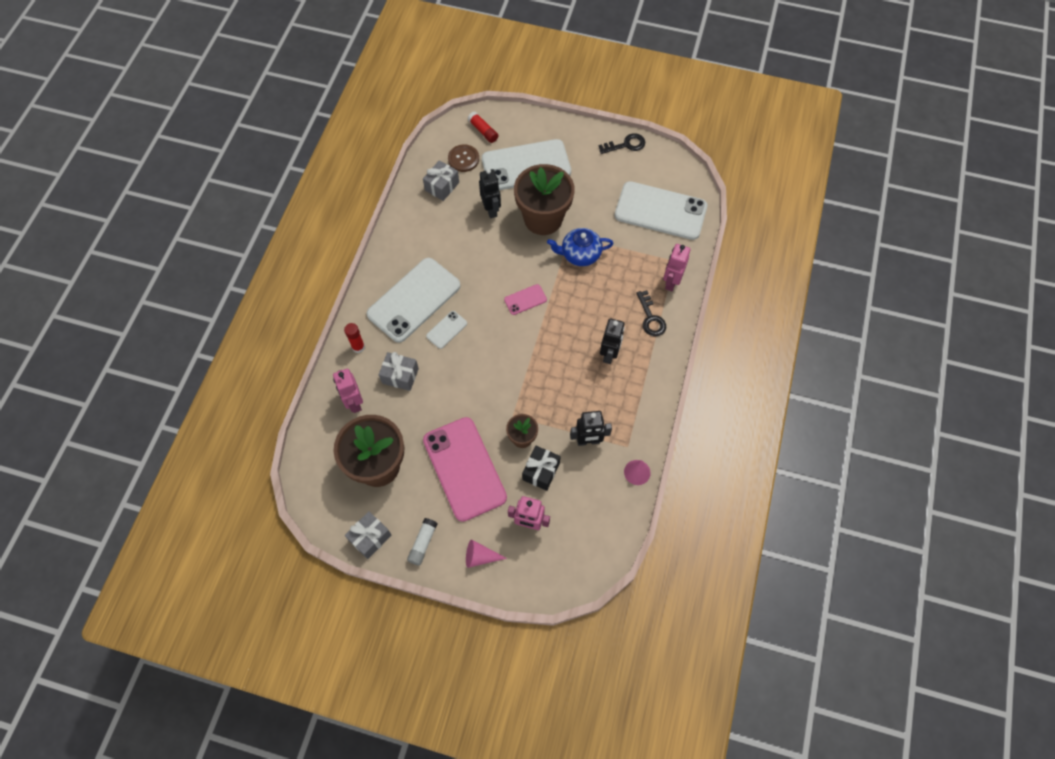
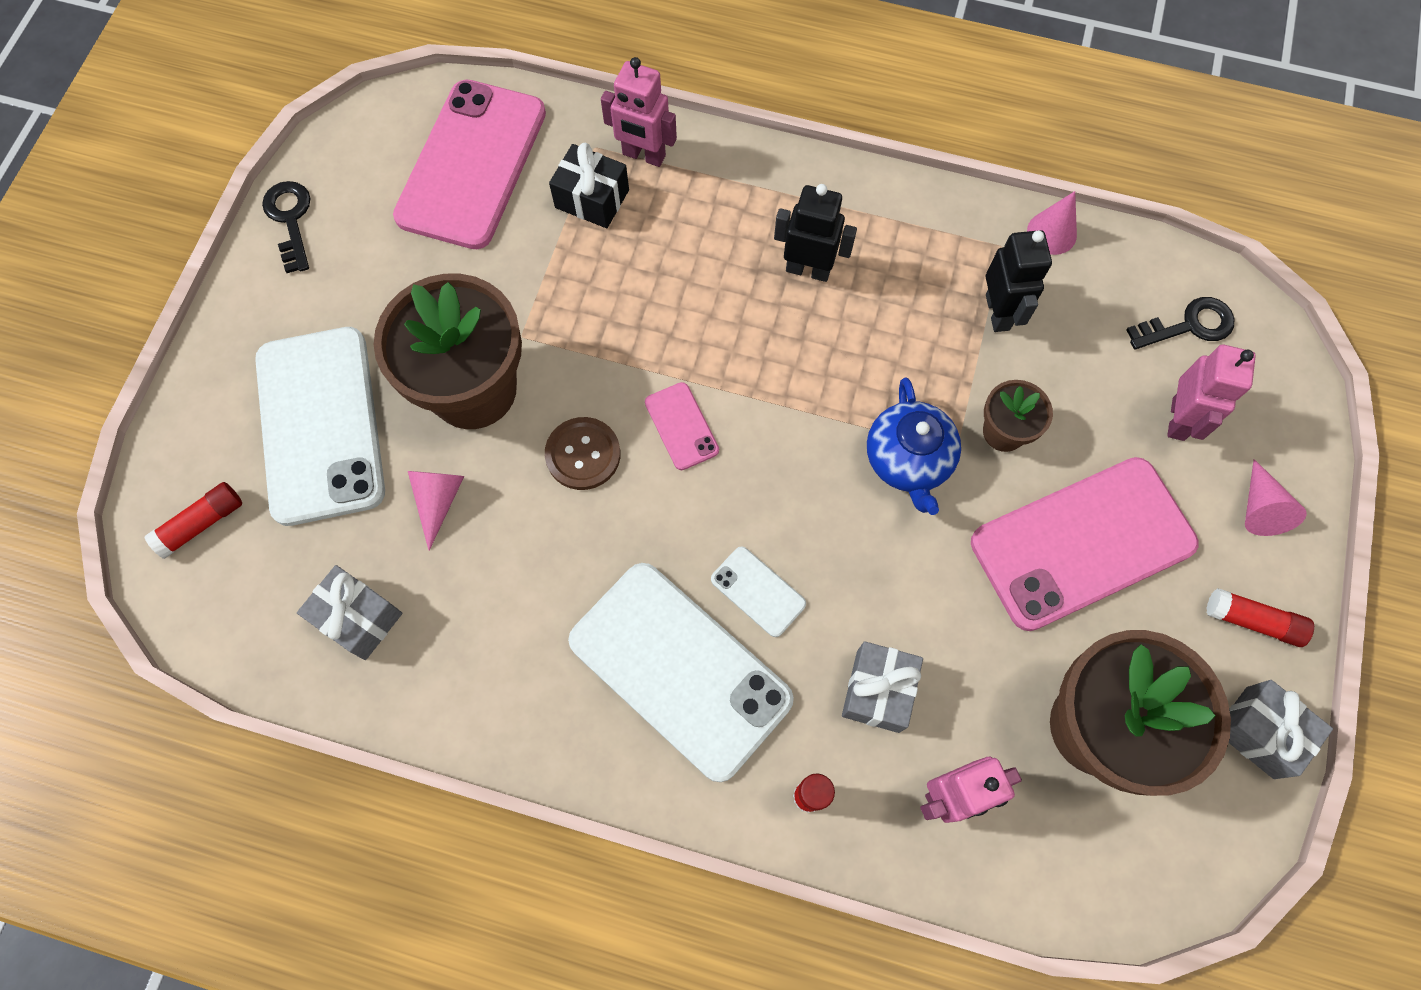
camera: 90 degrees left, 5 degrees up
white glue stick [407,518,437,566] -> red glue stick [1206,588,1314,647]
brown button [448,144,479,172] -> brown button moved to [545,417,621,490]
black robot [479,169,501,218] -> pink cone [408,471,464,551]
black gift [522,446,561,491] -> black gift moved to [549,142,629,228]
blue teapot [547,228,613,266] -> blue teapot moved to [867,377,961,515]
white phone [615,181,707,240] -> pink phone [393,80,546,249]
black key [636,290,666,337] -> black key moved to [1126,297,1234,350]

